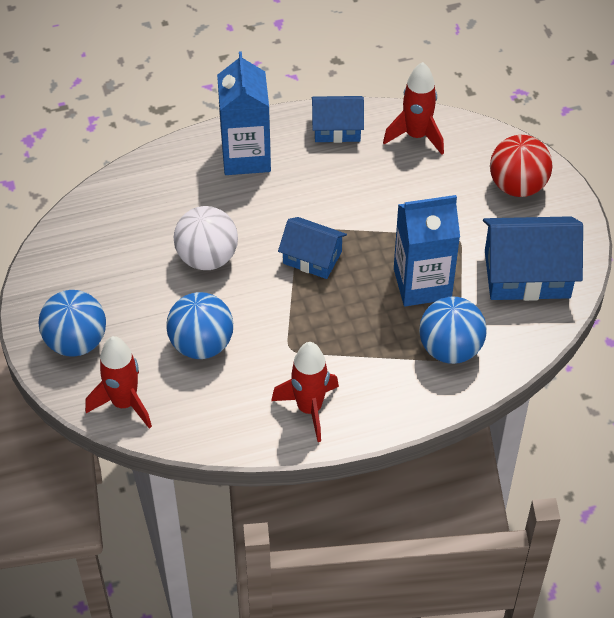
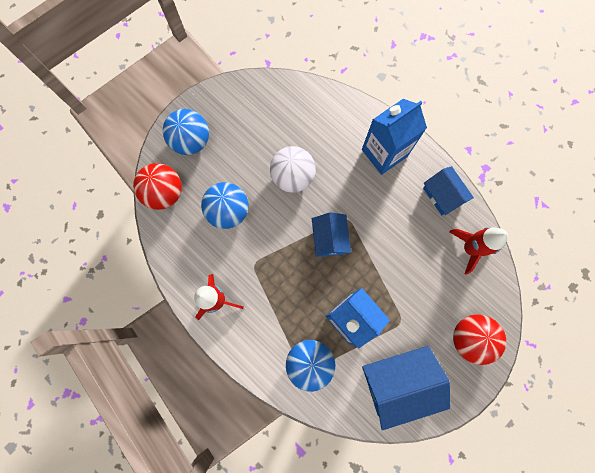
camera: 60 degrees right, 25 degrees up
red rocket [85,336,152,429] -> red ball [133,163,182,210]
blue house [483,216,583,301] -> blue house turned 75 degrees counterclockwise [362,346,450,430]

